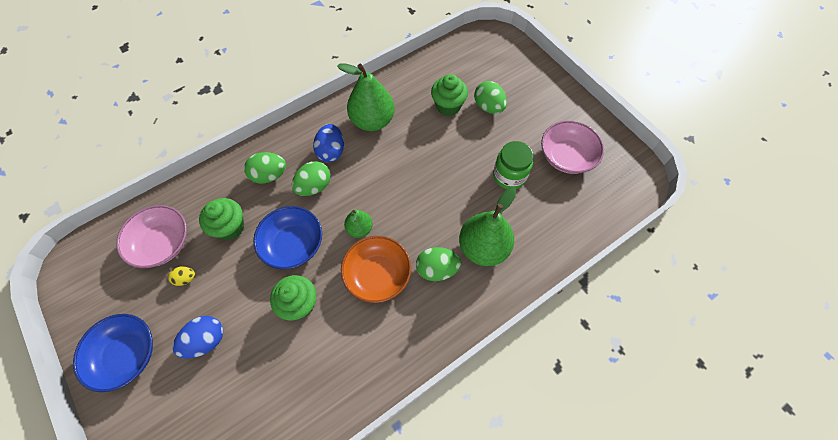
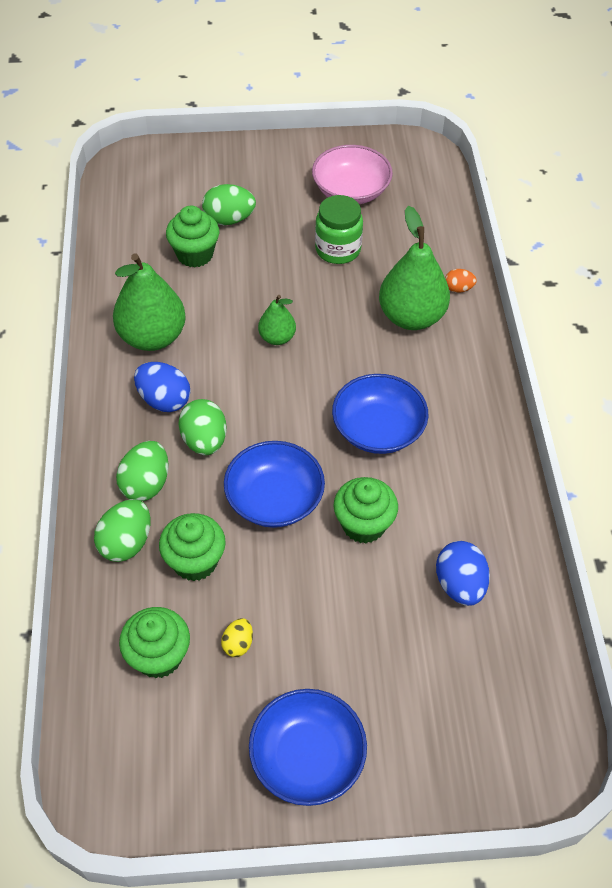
camera: 60 degrees left, 10 degrees down
pink bowl [116,205,187,268] -> green cupcake [119,607,190,678]
blue egg [173,316,223,359] -> blue egg moved to [436,541,490,606]
orange bowl [341,236,411,303] -> blue bowl [332,374,428,454]
green pear [344,210,373,238] -> green pear moved to [258,295,296,345]
green egg [416,247,461,281] -> green egg moved to [94,499,150,562]
none -> orange egg [445,269,477,293]

